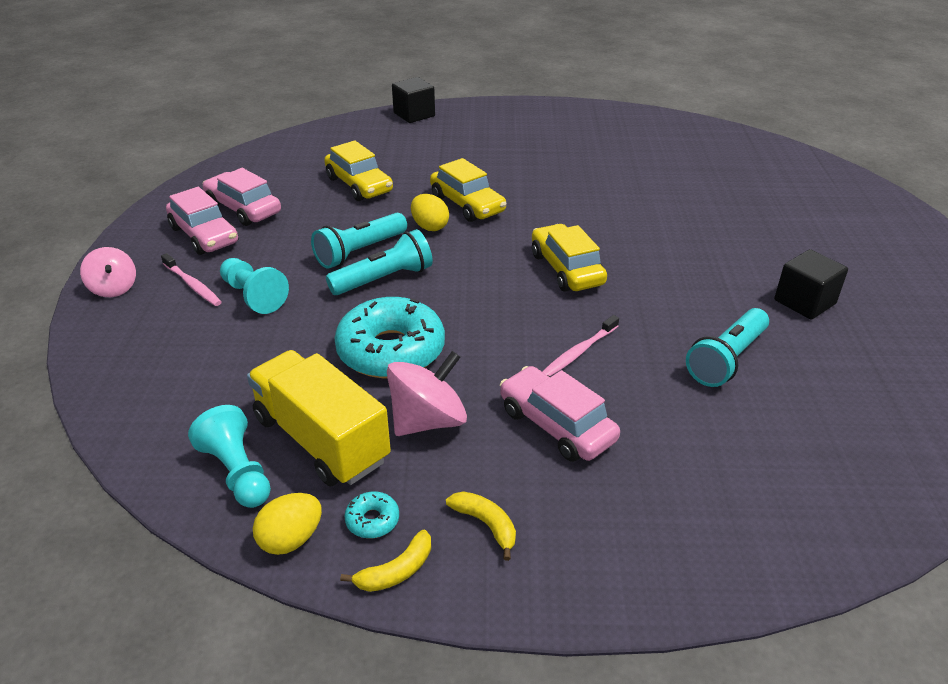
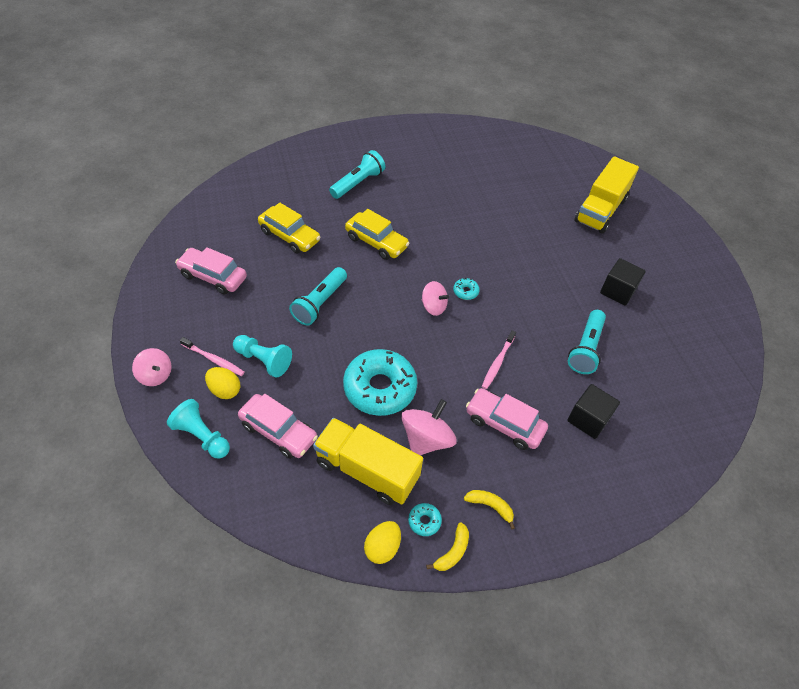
camera: 20 degrees left, 15 degrees up
pink car [166,187,239,255] -> pink car moved to [238,394,318,459]
turquoise pawn [188,405,271,508] -> turquoise pawn moved to [167,399,230,459]
turquoise flashlight [326,229,433,295] -> turquoise flashlight moved to [329,150,385,199]
black cube [392,77,435,123] -> black cube moved to [567,384,620,439]
yellow egg [411,194,449,231] -> yellow egg moved to [205,367,240,399]
yellow car [532,224,607,291] -> turquoise donut [453,278,480,300]
none -> pink spinning top [422,281,449,316]
none -> yellow truck [574,156,639,234]

